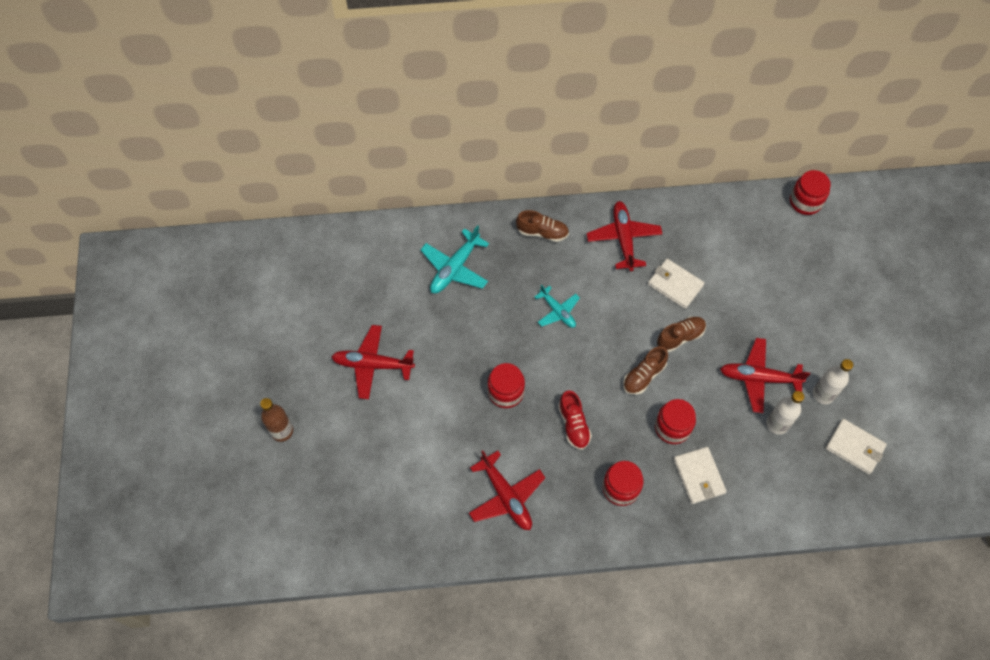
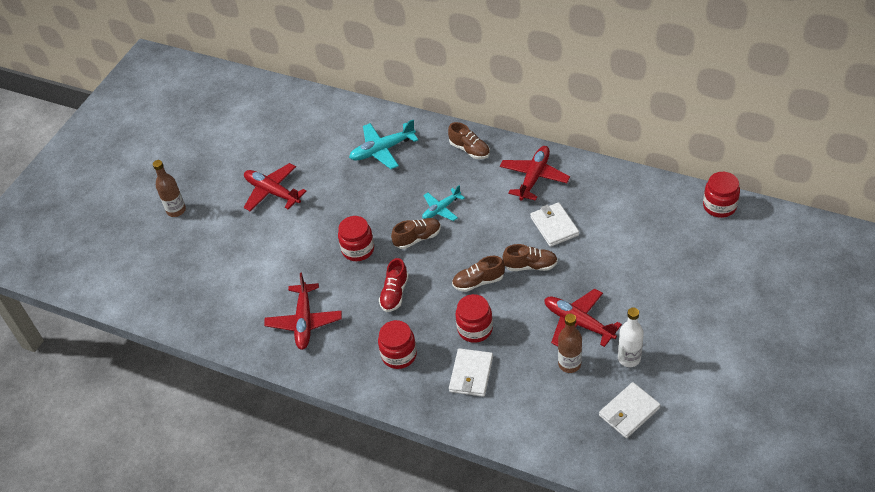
camera: 35 degrees right, 15 degrees down
turquoise plane [535,285,580,328] -> turquoise plane turned 60 degrees clockwise [422,185,465,221]
white bottle [766,391,804,435] -> brown bottle [558,314,582,373]
white wallet [825,419,887,474] -> white wallet turned 75 degrees clockwise [599,382,660,438]
none -> brown shoe [391,218,441,249]

